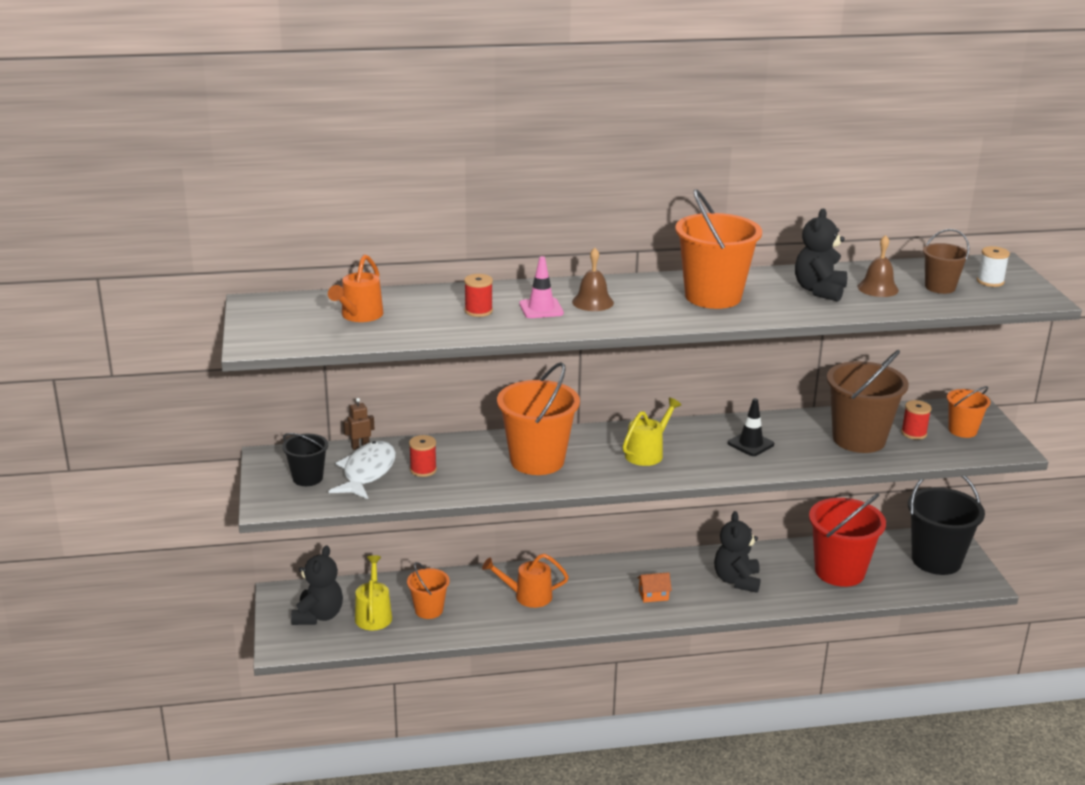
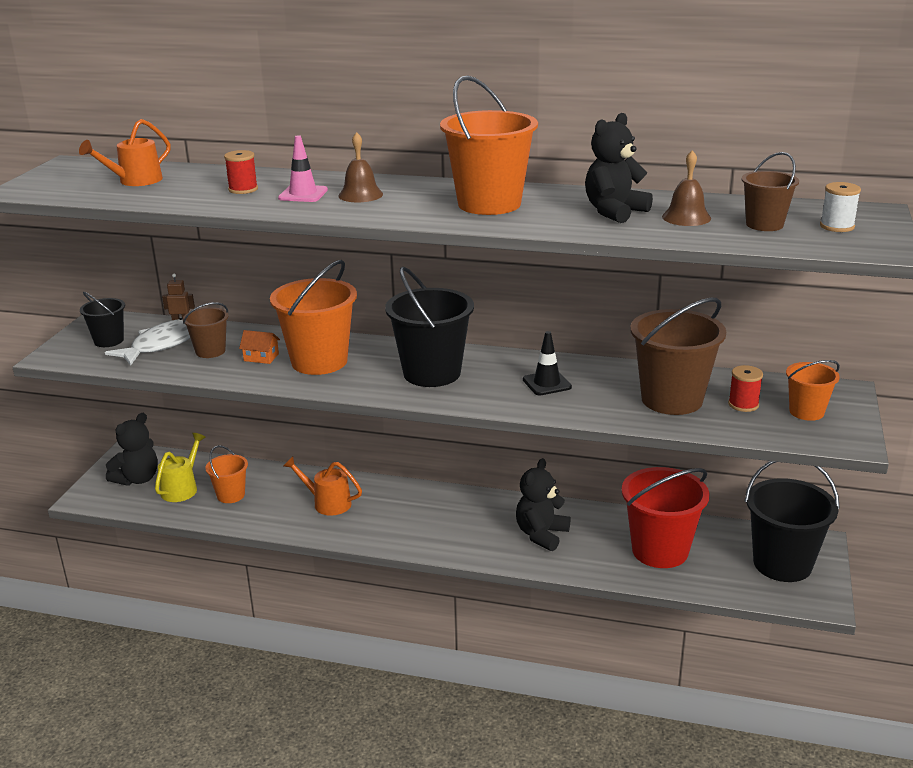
camera: 25 degrees right, 0 degrees up
red spool [409,435,437,477] -> brown bucket [183,302,229,358]
yellow watering can [623,398,681,466] -> black bucket [385,267,474,387]
orange house [638,572,672,603] -> orange house moved to [239,330,280,364]

